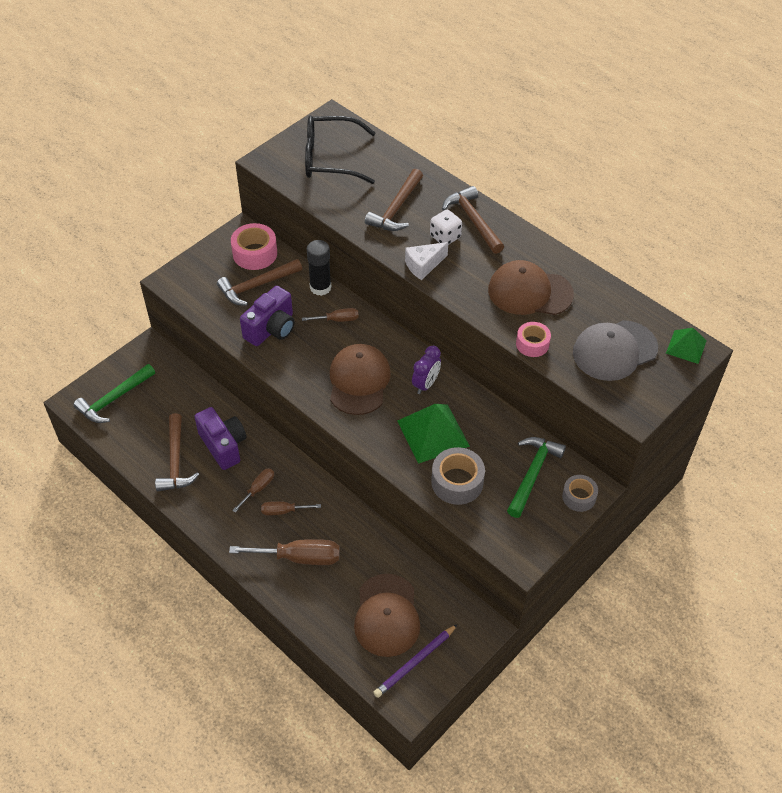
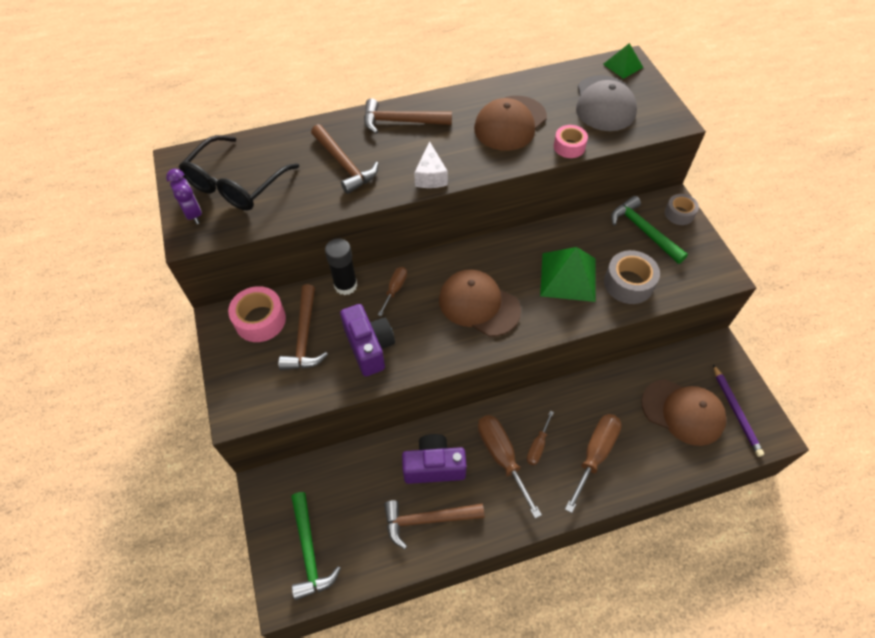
camera: 60 degrees left, 5 degrees up
brown hammer [155,413,200,492] -> brown hammer turned 150 degrees clockwise [384,500,484,549]
brown screwdriver [232,468,274,512] -> brown screwdriver [478,415,542,519], size x1.79
purple clock [412,346,441,394] -> purple clock moved to [166,168,202,224]
white dice [430,209,462,245] -> none

